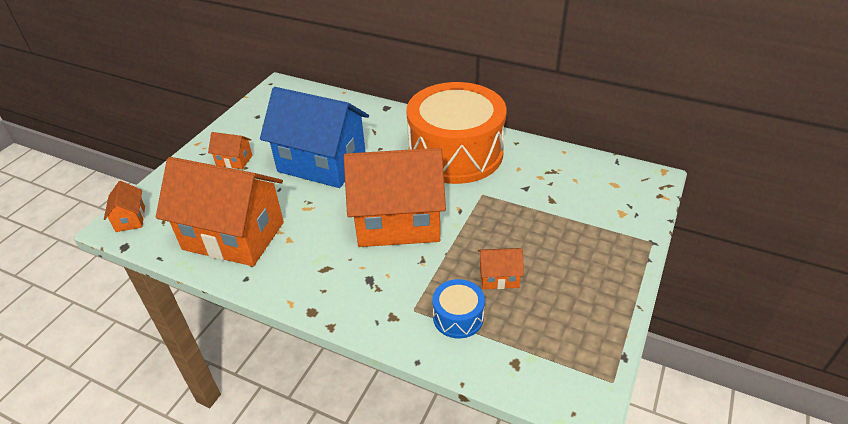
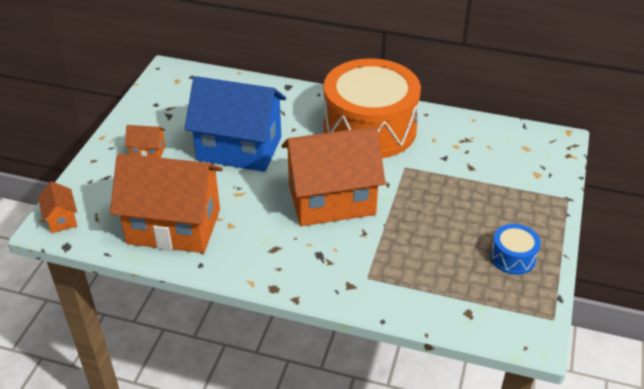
camera: 10 degrees left, 0 degrees up
blue drum [433,279,485,338] -> blue drum moved to [490,224,541,275]
orange house [478,248,524,289] -> none

